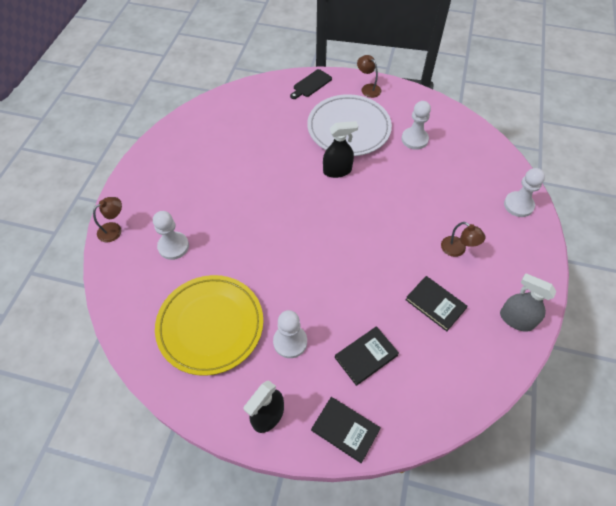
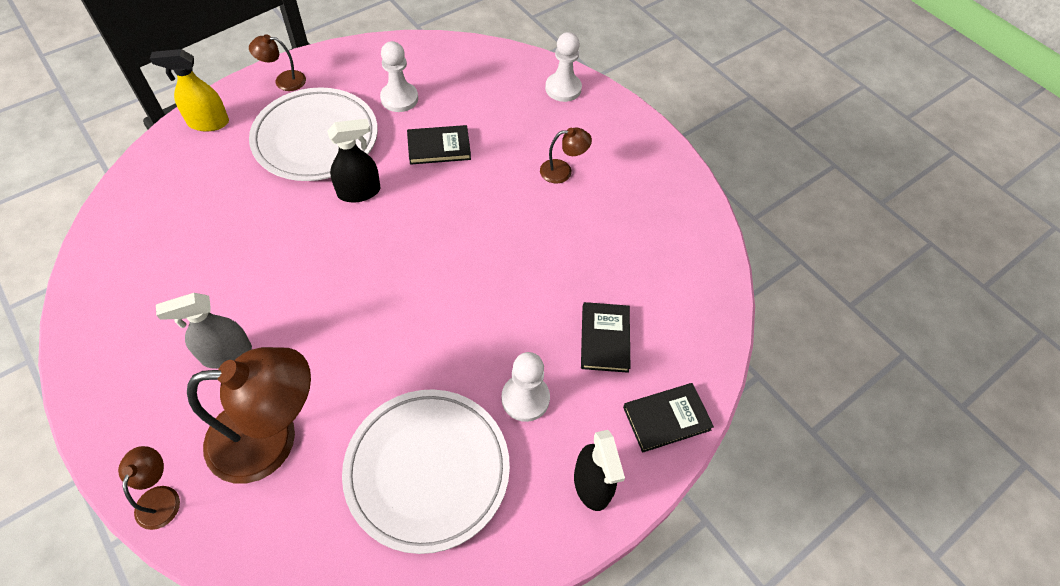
camera: 55 degrees left, 0 degrees up
white pawn [153,211,189,260] -> brown lamp [187,347,311,484]
yellow plate [155,275,263,376] -> white plate [342,389,510,554]
black cutting board [290,69,332,99] -> yellow spray bottle [150,49,229,132]
black spray bottle [323,121,358,178] -> black spray bottle turned 45 degrees clockwise [327,119,380,203]
black book [406,276,468,331] -> black book moved to [407,125,471,165]
grey spray bottle [500,273,557,332] -> grey spray bottle moved to [156,293,252,369]

